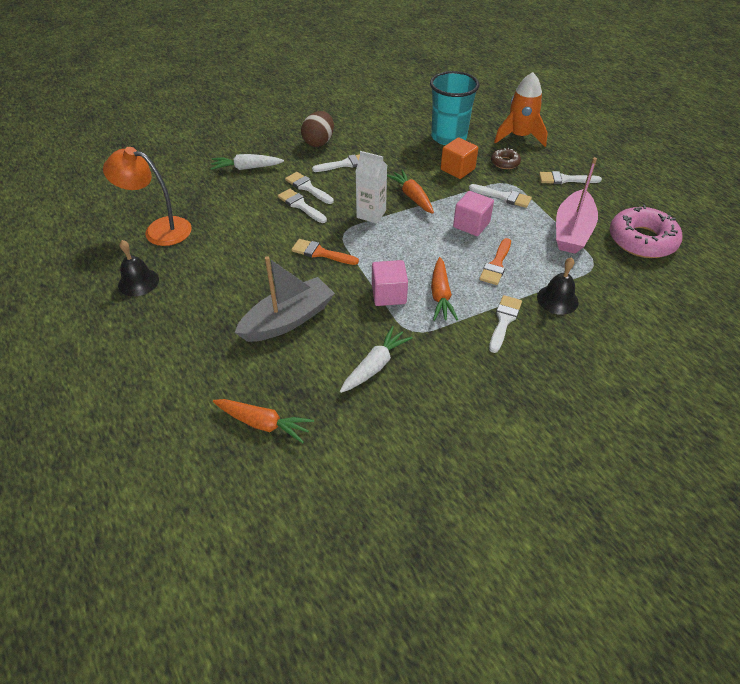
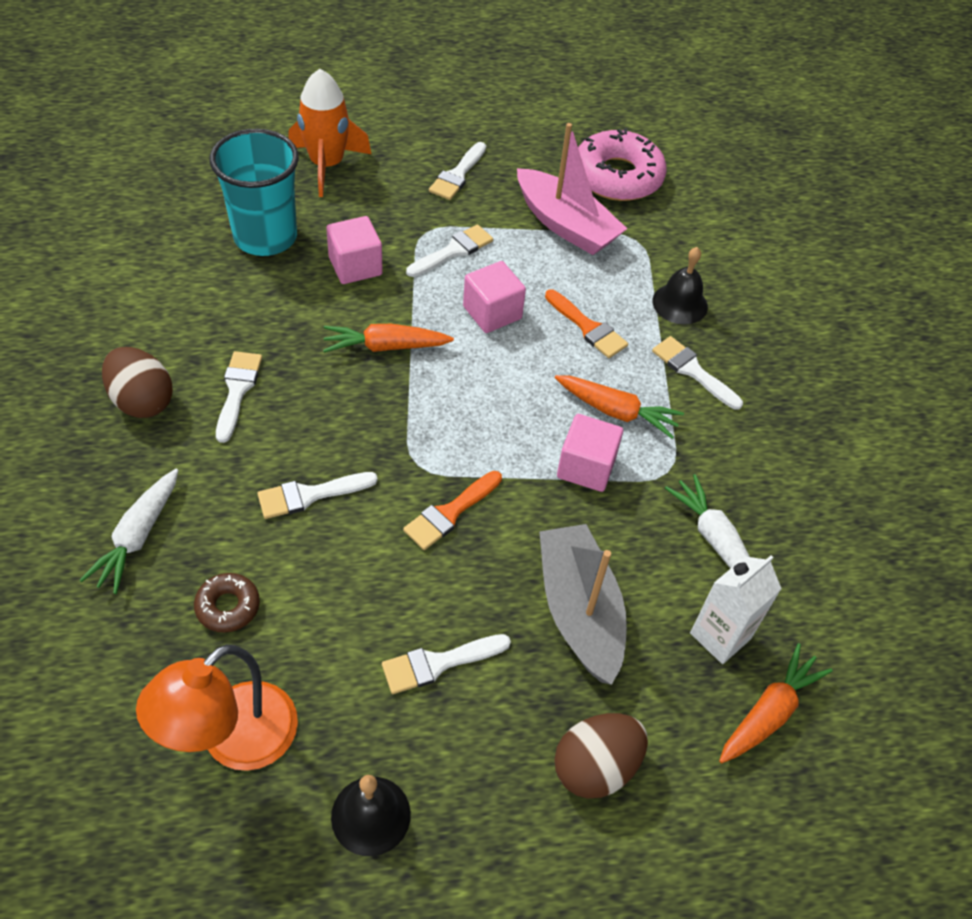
camera: 70 degrees left, 5 degrees up
white brush [285,172,334,204] -> white brush moved to [382,634,511,694]
white carton [356,151,387,223] -> white carton moved to [690,555,782,664]
orange cube [441,138,478,179] -> pink cube [326,216,383,284]
brown donut [491,148,521,169] -> brown donut moved to [194,573,260,633]
none -> brown egg [554,713,648,799]

